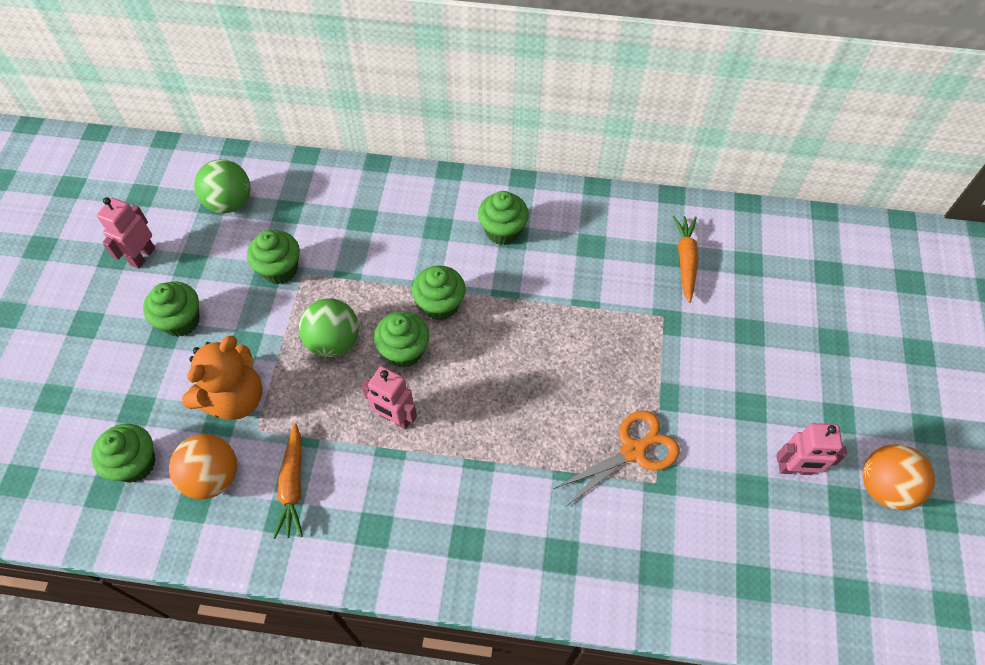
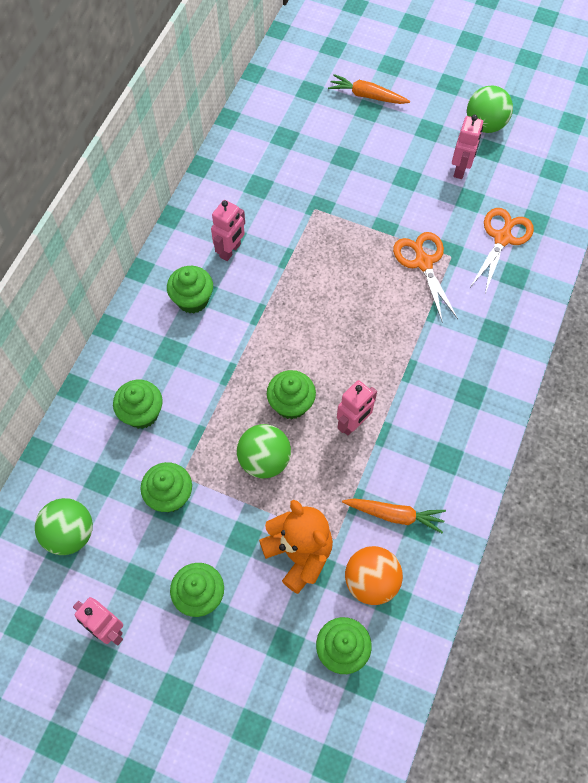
camera: 75 degrees left, 5 degrees up
green cupcake [412,266,466,320] -> green cupcake moved to [113,380,163,429]
orange carrot [672,216,699,303] -> orange carrot moved to [328,74,410,104]
orange ball [863,444,935,510] -> green ball [467,86,513,133]
none -> pink robot [211,200,245,261]
none -> orange scissors [471,208,534,293]

